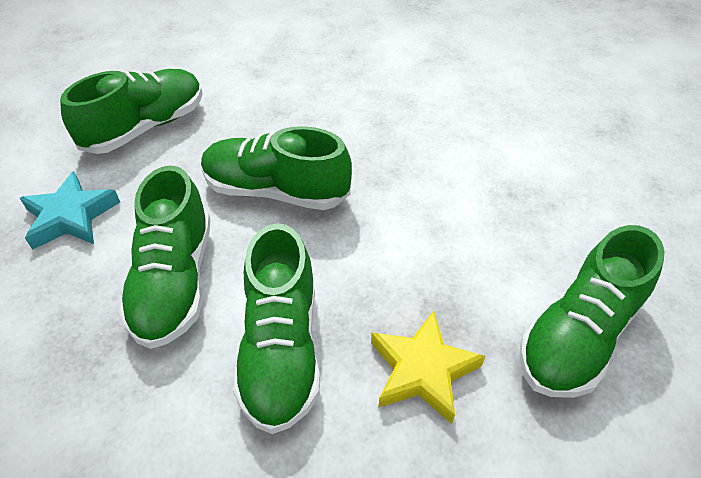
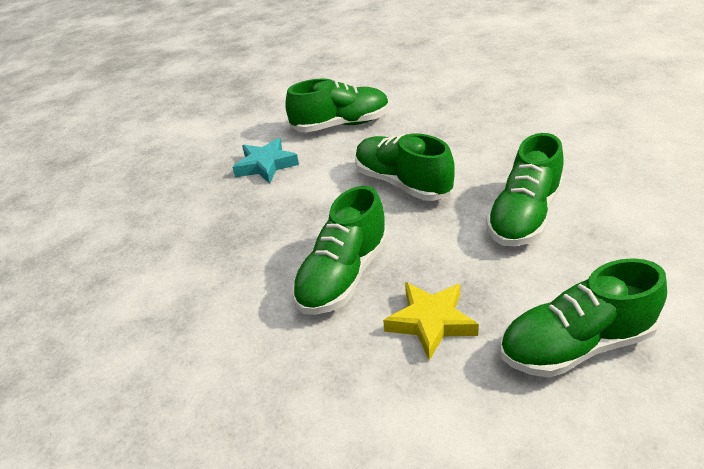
camera: 35 degrees right, 10 degrees down
green shoe [119,166,211,349] -> green shoe moved to [486,133,564,246]

